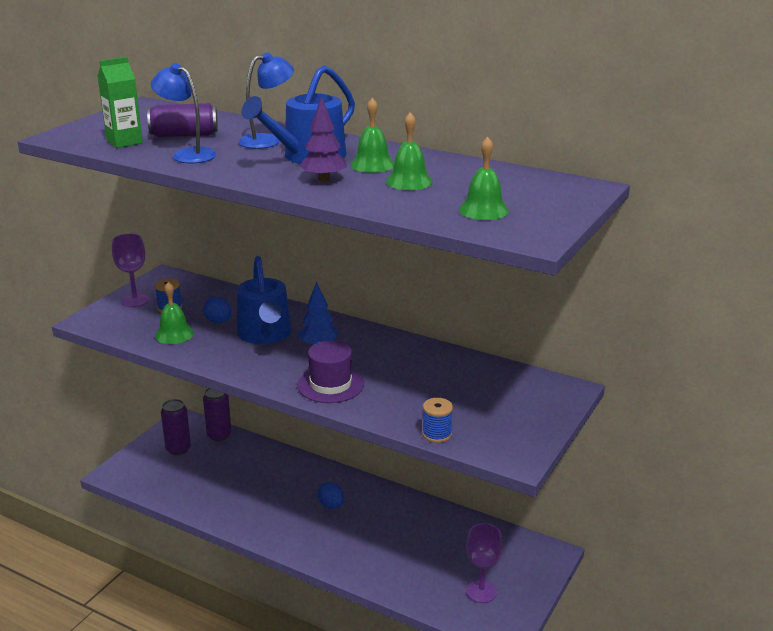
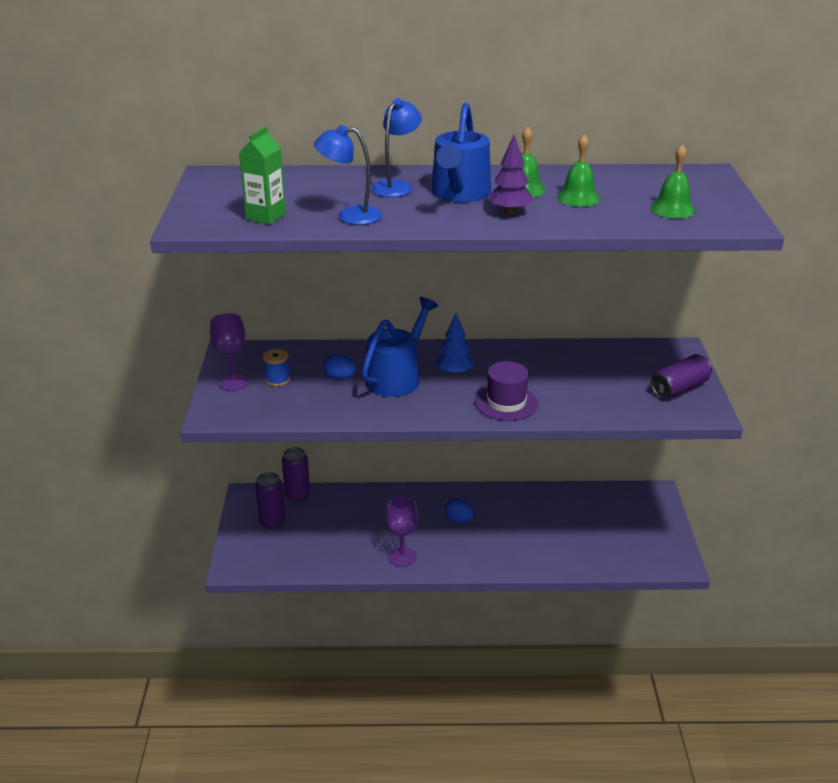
camera: 30 degrees left, 5 degrees up
purple can [147,103,218,137] -> purple can moved to [651,354,712,398]
green bell [155,282,194,344] -> none
blue watering can [237,256,291,344] -> blue watering can turned 105 degrees counterclockwise [362,297,438,397]
blue spool [422,398,453,443] -> none
purple goblet [466,523,503,603] -> purple goblet moved to [386,496,418,567]

